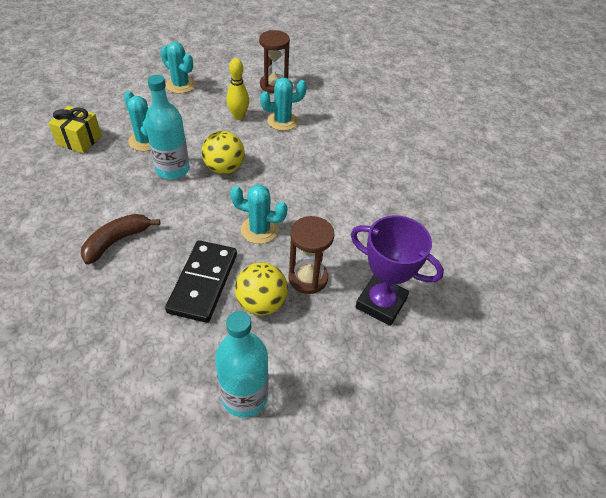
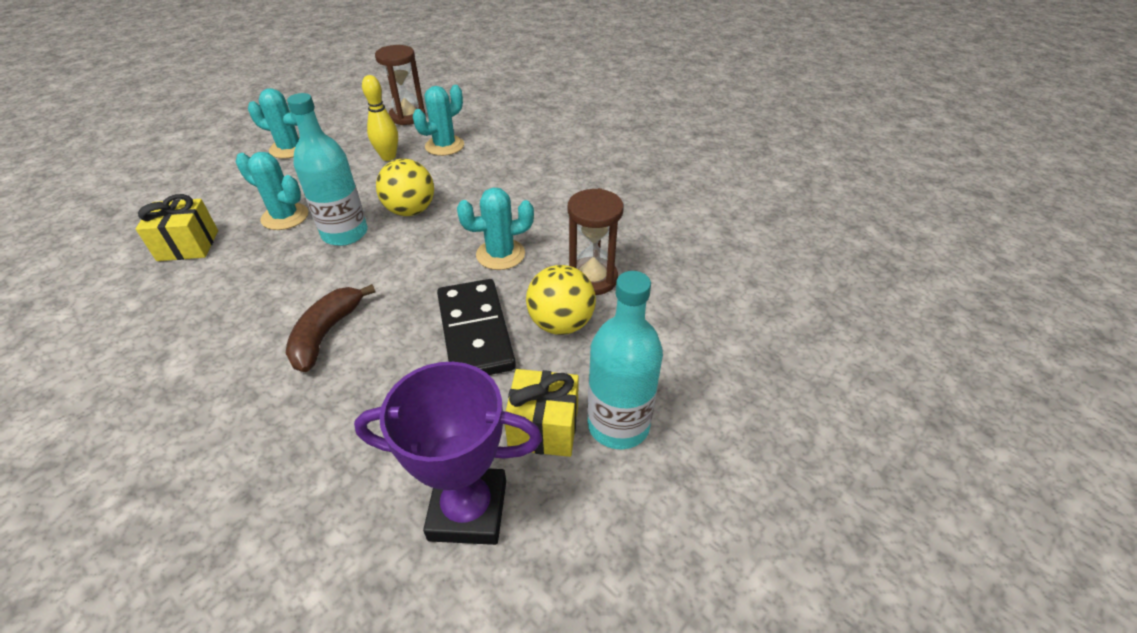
camera: 25 degrees left, 5 degrees down
purple trophy [351,215,444,326] -> purple trophy moved to [354,362,542,545]
none -> yellow gift [505,369,579,457]

